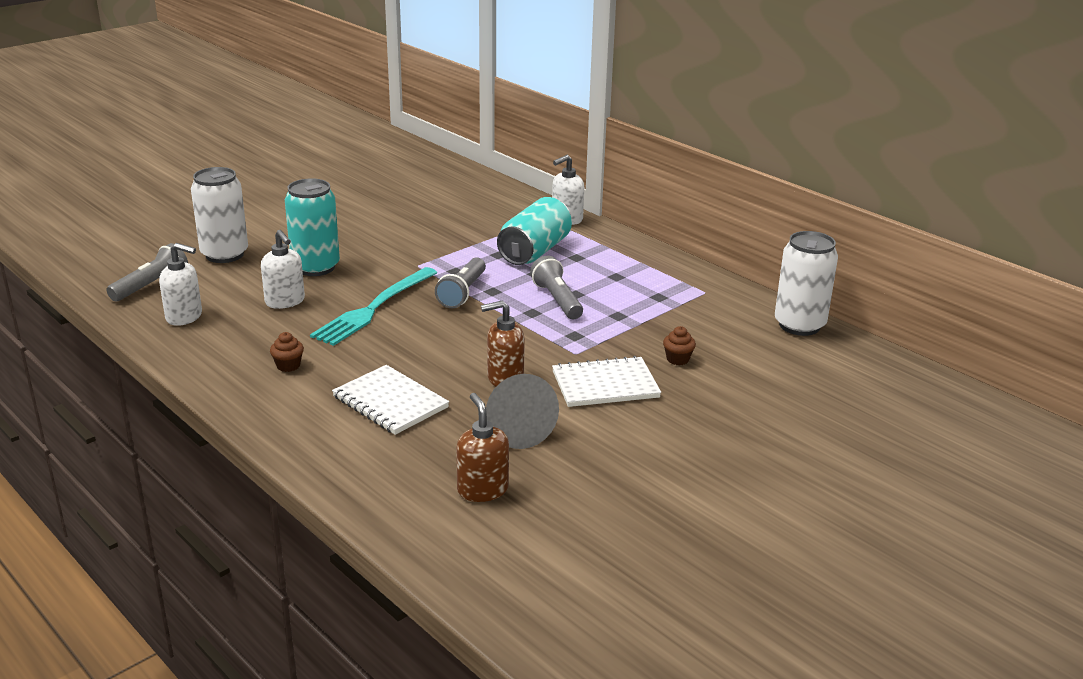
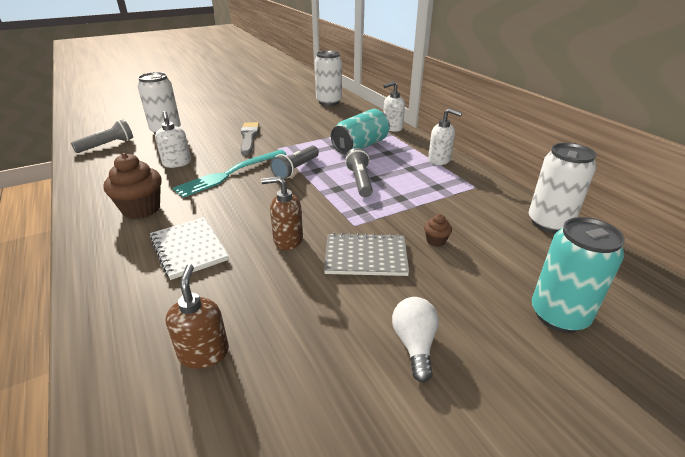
camera: 15 degrees right, 5 degrees up
white soap dispenser [159,243,202,326] -> white soap dispenser moved to [428,108,462,165]
brown cupcake [270,332,304,372] -> brown cupcake [104,153,162,219], size x2.12
turquoise can [285,178,340,276] -> turquoise can moved to [532,217,625,333]
grey cone [486,374,559,449] -> none
white notebook [552,356,661,407] -> grey notebook [324,233,409,276]
none -> grey brush [241,122,259,155]
none -> white can [315,50,342,106]
none -> white light bulb [392,297,439,383]

